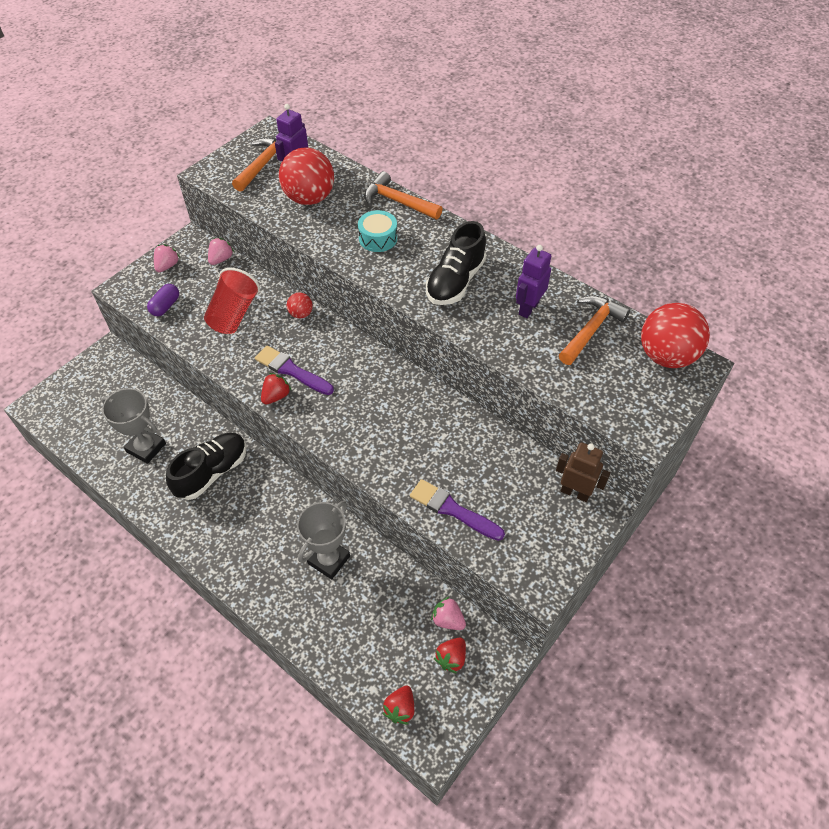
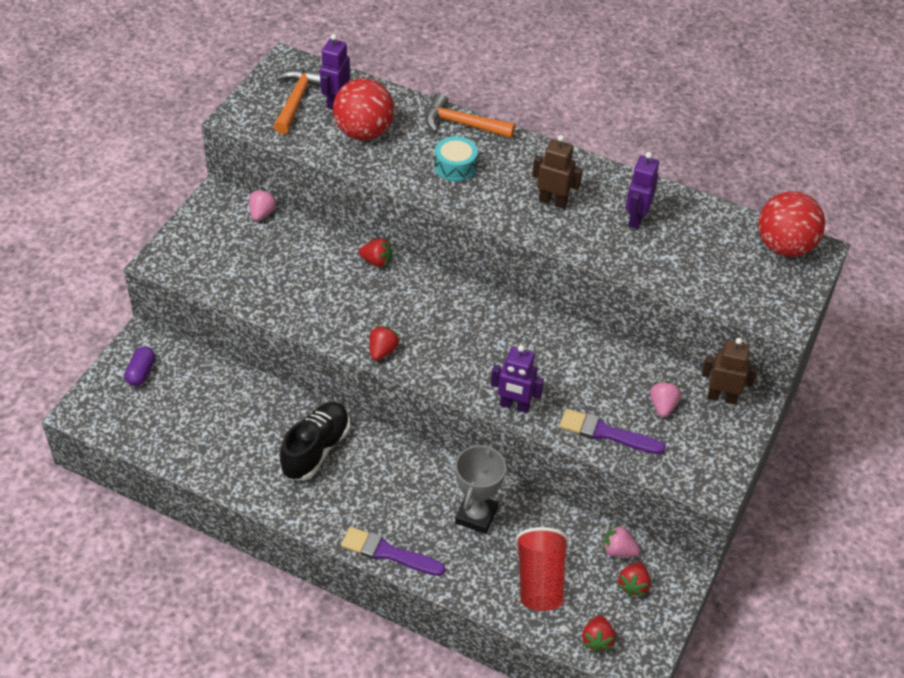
camera: 15 degrees left, 5 degrees down
grey trophy [102,388,166,464] -> none
purple capsule [147,284,179,316] -> purple capsule moved to [125,347,155,386]
pink strawberry [154,244,180,272] -> pink strawberry moved to [650,381,681,417]
red cup [204,268,260,334] -> red cup moved to [515,527,569,611]
purple brush [255,346,334,395] -> purple brush moved to [341,527,446,576]
red ball [287,293,313,319] -> red strawberry [359,238,392,267]
black shoe [426,221,486,305] -> brown robot [532,135,583,209]
orange hammer [559,295,631,365] -> none
none -> purple robot [491,345,544,413]

